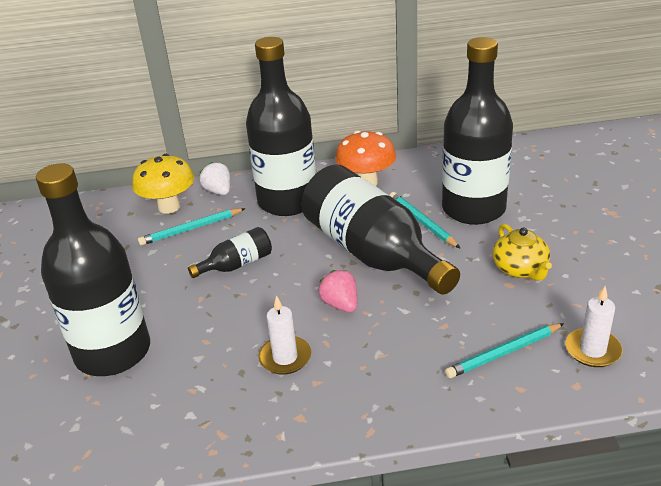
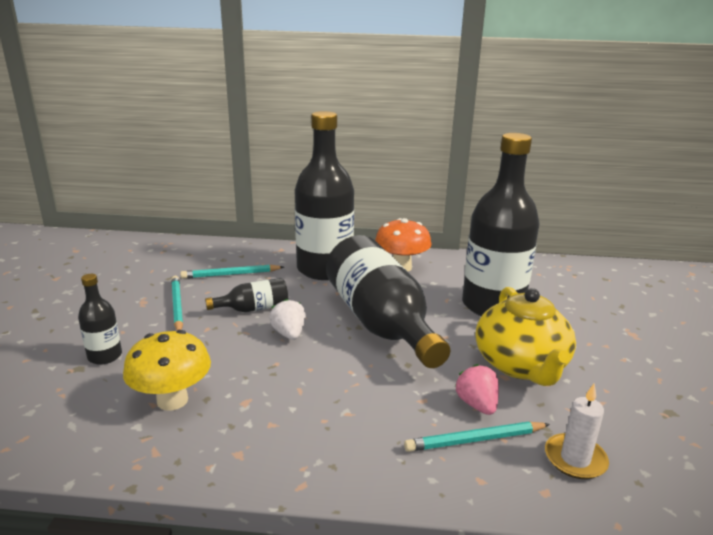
camera: 10 degrees right, 10 degrees down
black bottle [36,164,150,376] -> black bottle [78,274,122,365], size x0.45
yellow mushroom [132,154,194,214] -> yellow mushroom moved to [123,330,211,411]
white strawberry [199,162,231,195] -> white strawberry moved to [269,299,306,340]
white candle [258,295,311,375] -> none
pink strawberry [318,270,357,312] -> pink strawberry moved to [455,364,499,415]
turquoise pencil [390,192,460,248] -> turquoise pencil moved to [171,276,183,331]
yellow teapot [493,224,552,281] -> yellow teapot [475,287,576,386], size x1.67

